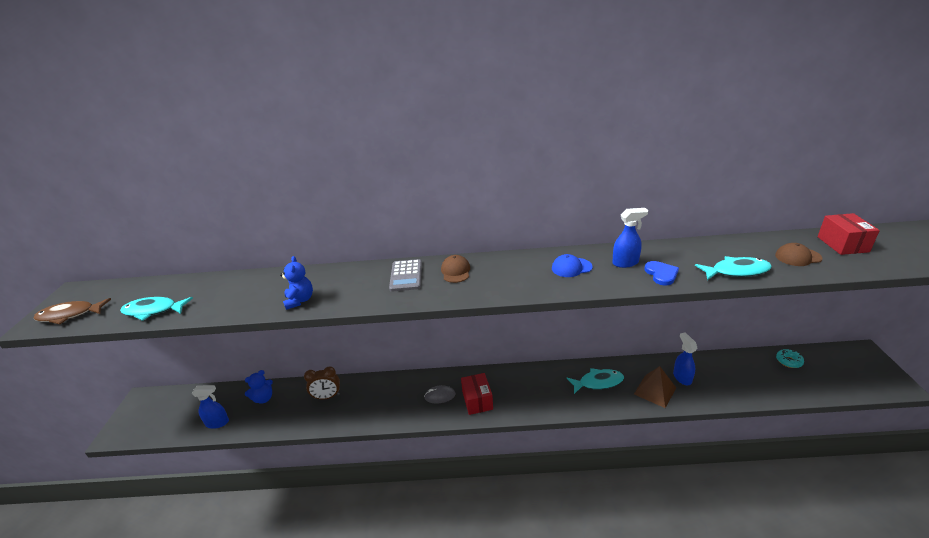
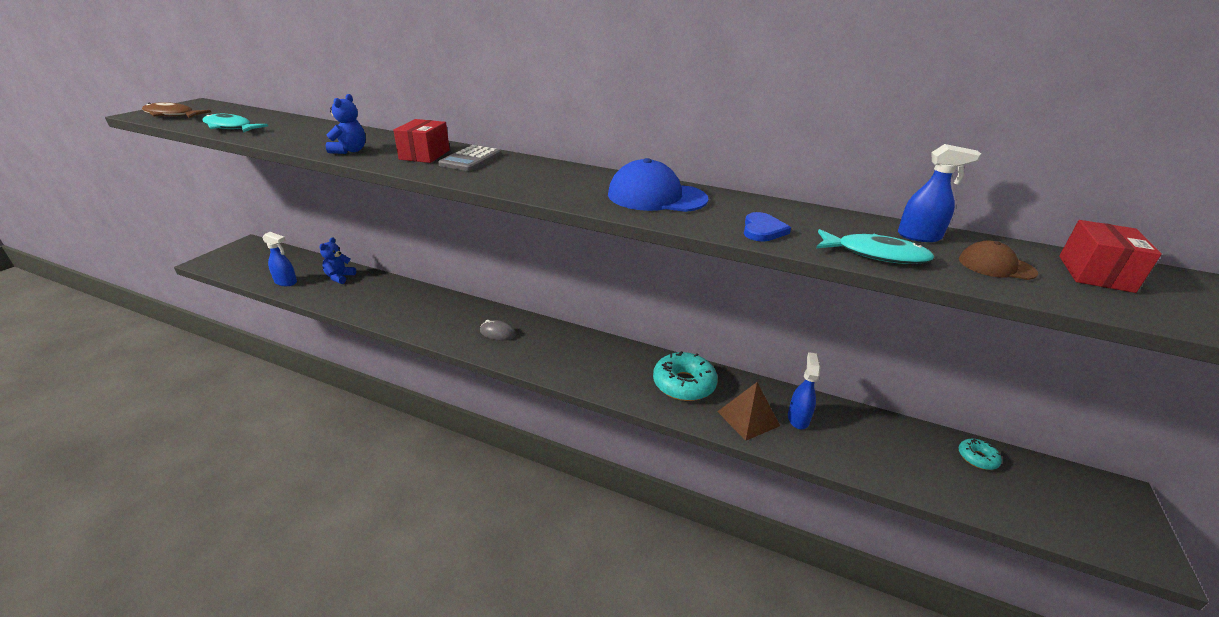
camera: 20 degrees right, 0 degrees up
blue teddy bear [245,370,273,403] -> blue teddy bear turned 120 degrees clockwise [319,237,356,284]
brown clock [304,366,340,400] -> none
brown cap [441,255,470,283] -> none
red box [461,373,493,415] -> red box moved to [393,119,450,163]
blue cap [552,254,592,277] -> blue cap [608,158,708,212], size x1.81
turquoise fish [566,368,624,394] -> turquoise donut [653,351,718,401]
blue spray bottle [612,208,648,268] -> blue spray bottle moved to [898,144,981,242]

